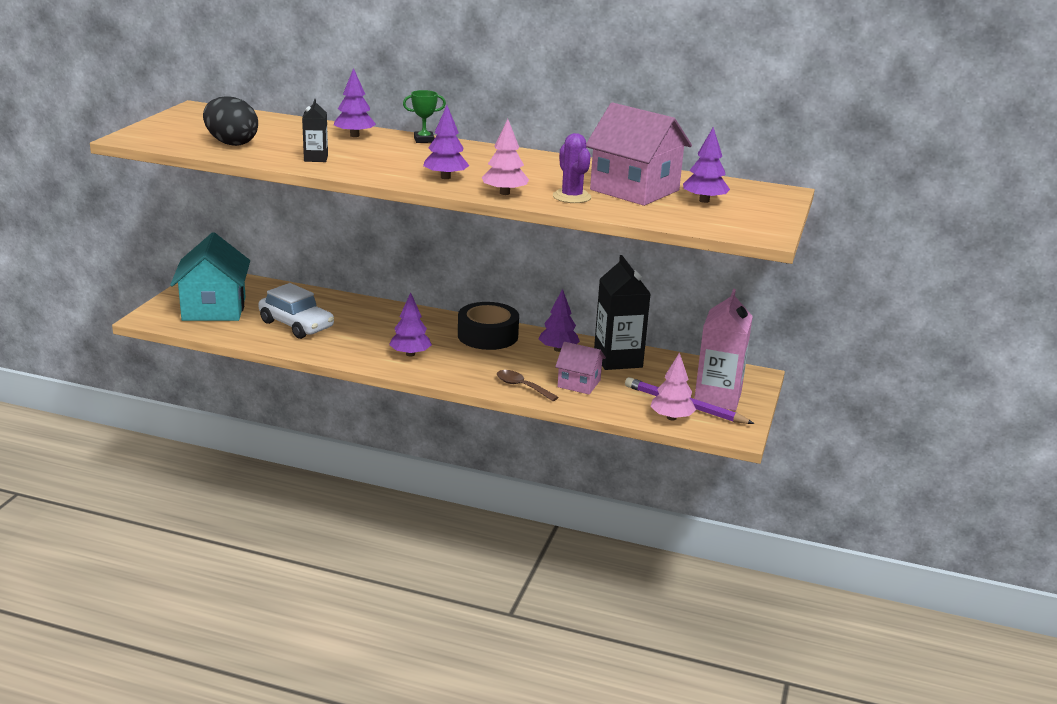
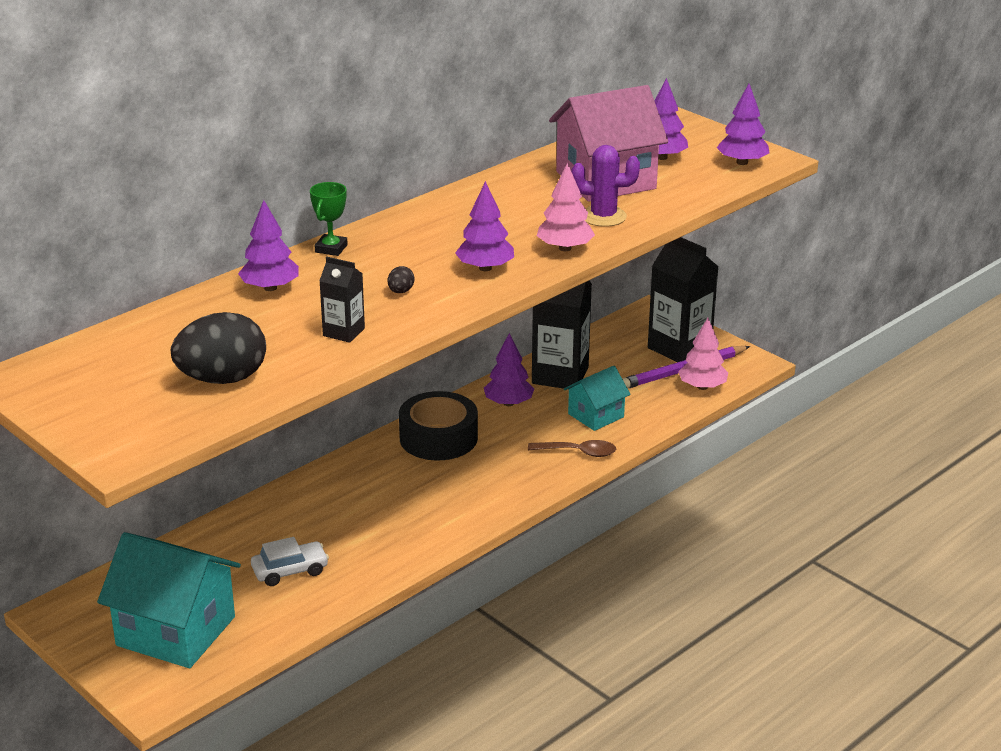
camera: 60 degrees left, 5 degrees up
white car [258,283,334,339] -> white car [251,537,329,586], size x0.63
purple tree [389,293,432,357] -> purple tree moved to [716,84,769,165]
brown spoon [497,370,559,401] -> brown spoon turned 150 degrees counterclockwise [528,440,616,457]
pink house [555,342,606,394] -> turquoise house [564,366,631,431]
pink carton [694,289,753,411] -> black carton [648,237,719,362]
none -> black egg [388,266,415,293]

